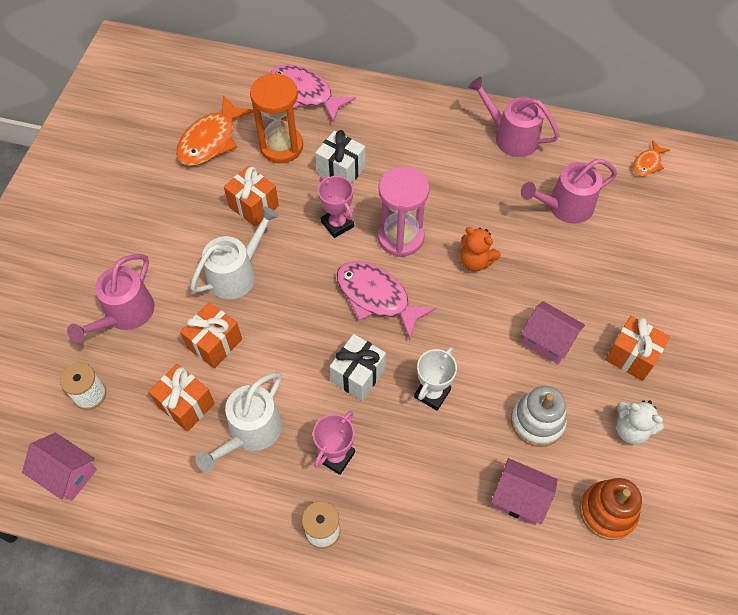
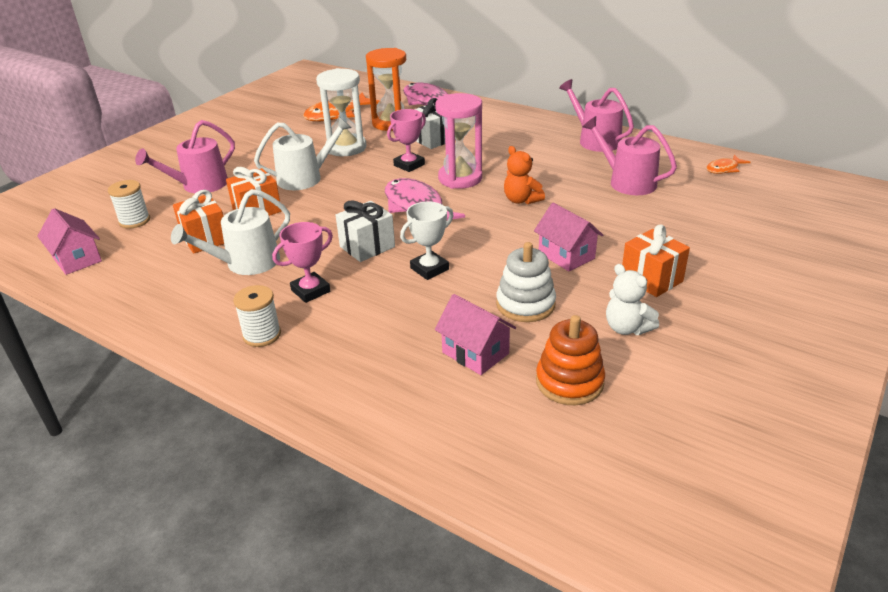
camera: 20 degrees right, 25 degrees down
orange gift [224,166,279,227] -> white hourglass [316,68,366,156]
pink trophy [318,176,354,238] -> pink trophy turned 60 degrees clockwise [387,109,426,172]
pink watering can [521,159,617,224] -> pink watering can turned 45 degrees clockwise [582,116,677,195]

